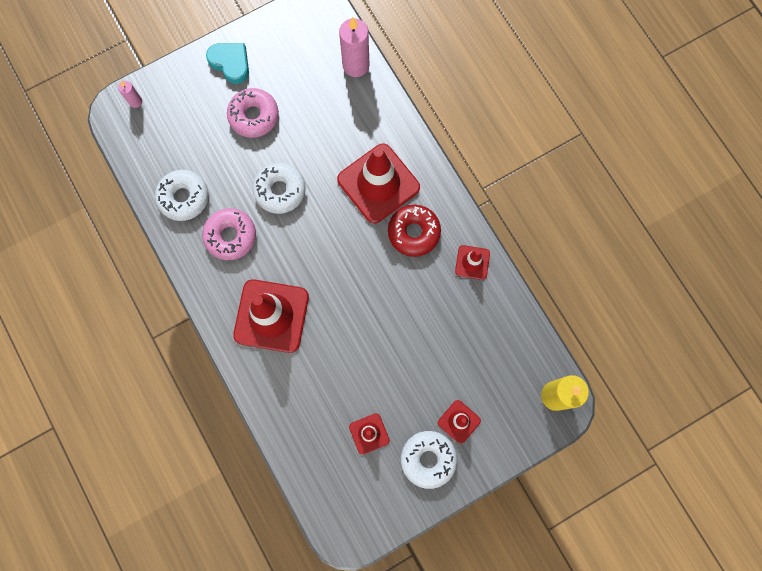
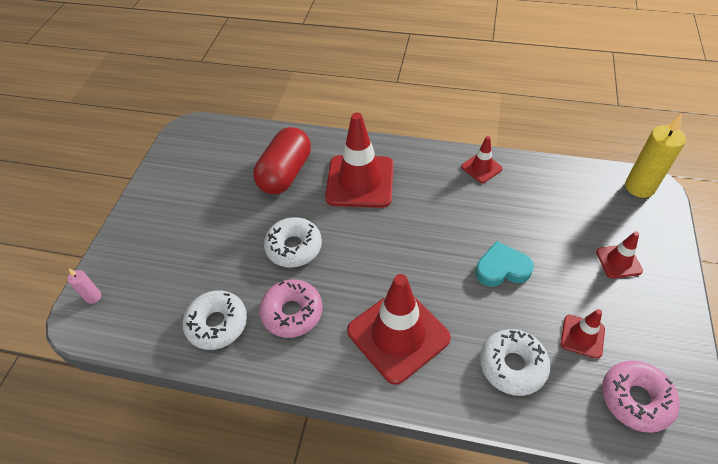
camera: 45 degrees left, 25 degrees down
turquoise heart [206,43,249,84] -> turquoise heart moved to [475,241,534,287]
pink donut [227,88,279,138] -> pink donut moved to [602,361,679,433]
pink candle [339,17,369,77] -> none
red donut [388,205,441,257] -> none
white donut [401,431,457,489] -> white donut moved to [480,329,551,396]
none -> red capsule [253,127,311,194]

